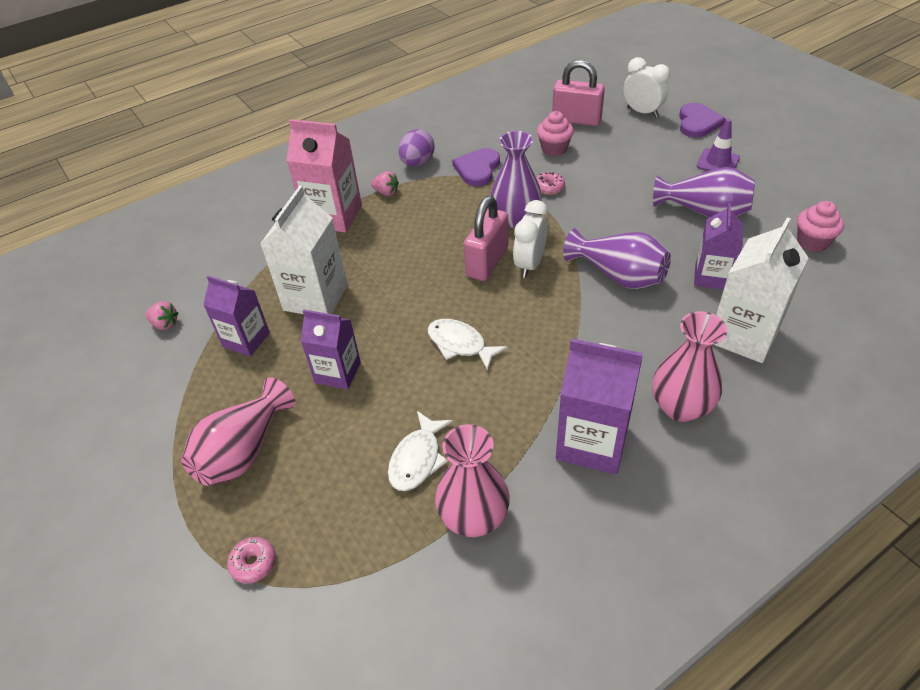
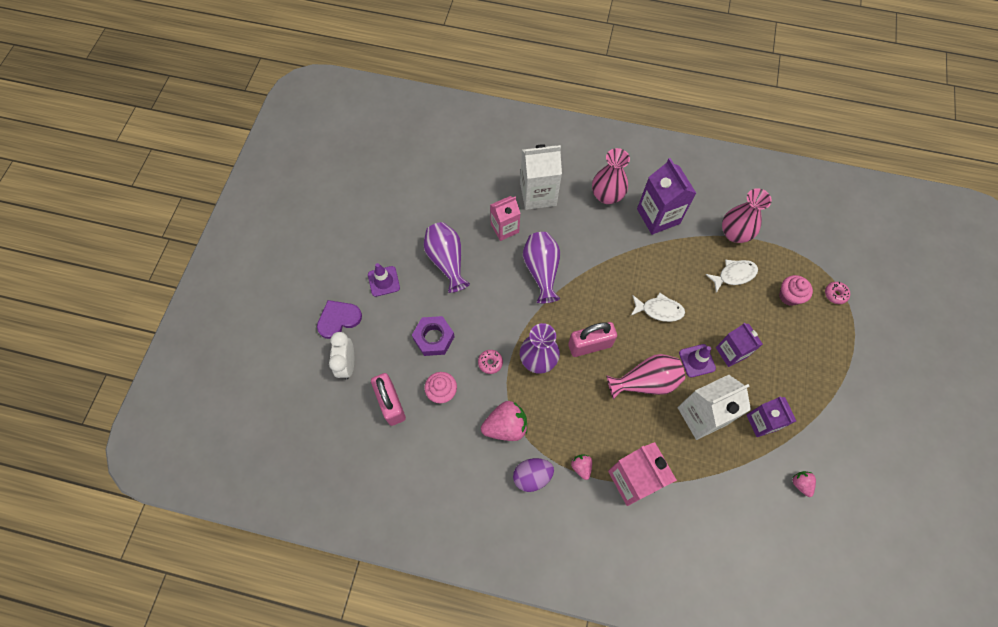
camera: 135 degrees left, 20 degrees up
pink vase [181,377,295,486] -> pink vase moved to [607,354,685,400]
white fish [428,319,508,371] -> white fish turned 75 degrees counterclockwise [631,293,685,322]
purple heart [452,148,500,186] -> pink strawberry [481,401,527,441]
white clock [513,200,548,278] -> none
purple carton [694,203,743,290] -> pink carton [490,196,521,241]
pink cupcake [797,201,844,252] -> pink cupcake moved to [779,275,813,306]
none -> purple nut [412,316,454,356]
none -> purple traffic cone [679,344,716,378]

